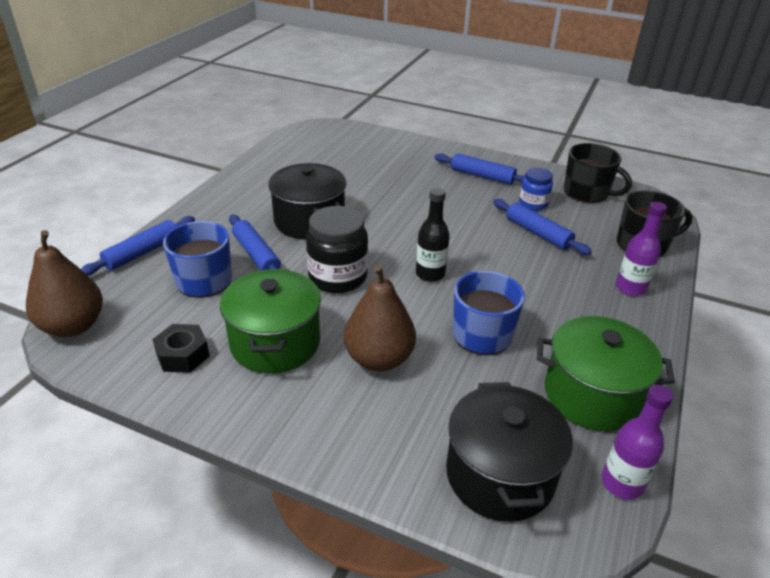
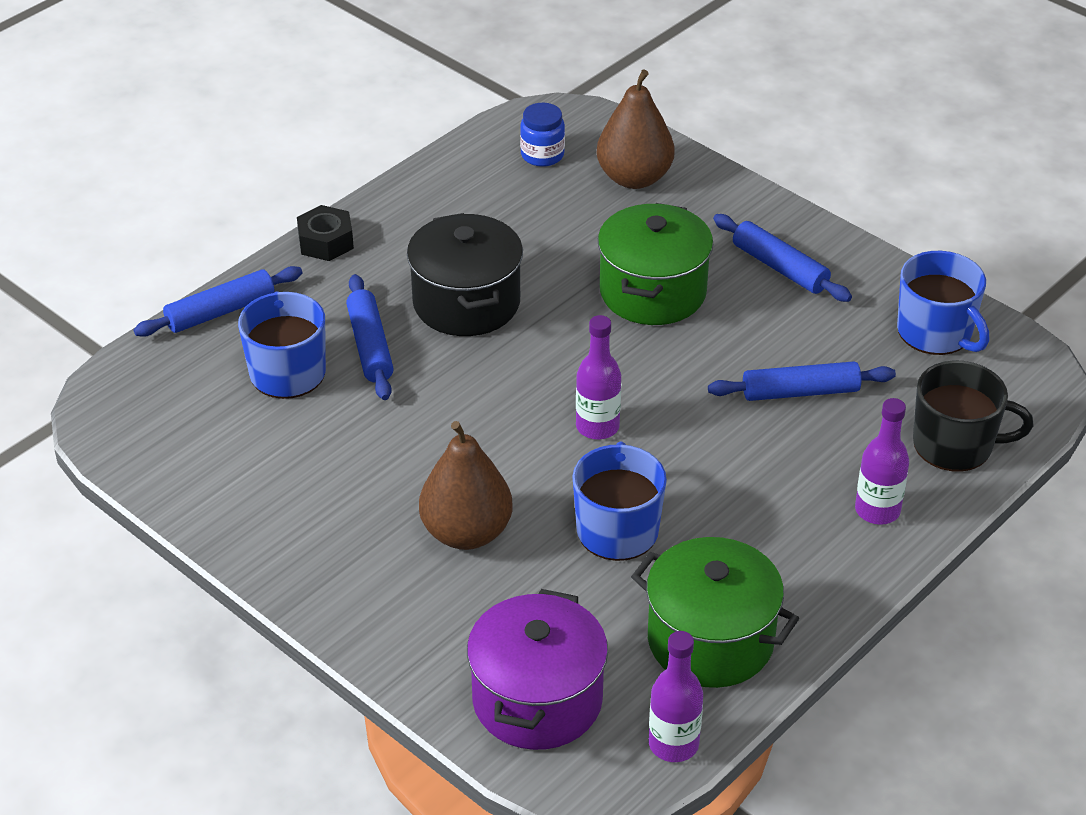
camera: 20 degrees right, 5 degrees up
brown pear [26,230,103,337] -> brown pear moved to [597,69,675,189]
black nut [152,324,210,373] -> black nut moved to [297,205,354,261]
green pot [220,269,321,374] -> green pot moved to [598,203,713,325]
black jar [306,206,368,293] -> none
black bottle [416,188,450,282] -> purple bottle [576,315,621,439]
black pot [446,382,573,522] -> purple pot [467,589,608,750]
blue rolling pin [493,199,592,255] -> blue rolling pin turned 75 degrees counterclockwise [708,361,896,401]
blue jar [519,168,553,211] -> blue jar moved to [520,103,565,167]
black mug [564,143,632,203] -> blue mug [897,251,989,355]

